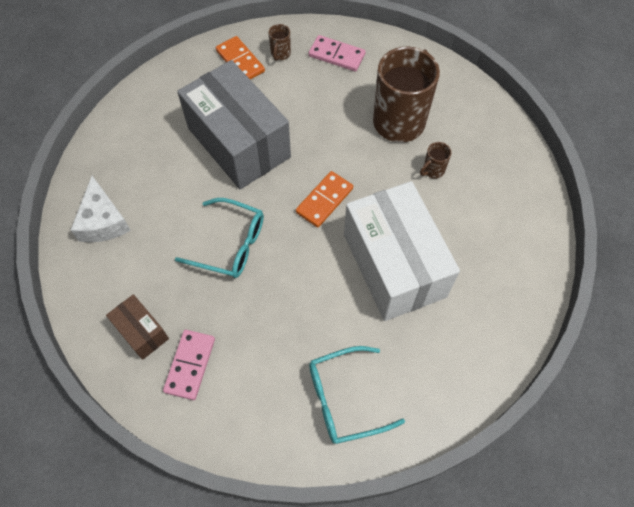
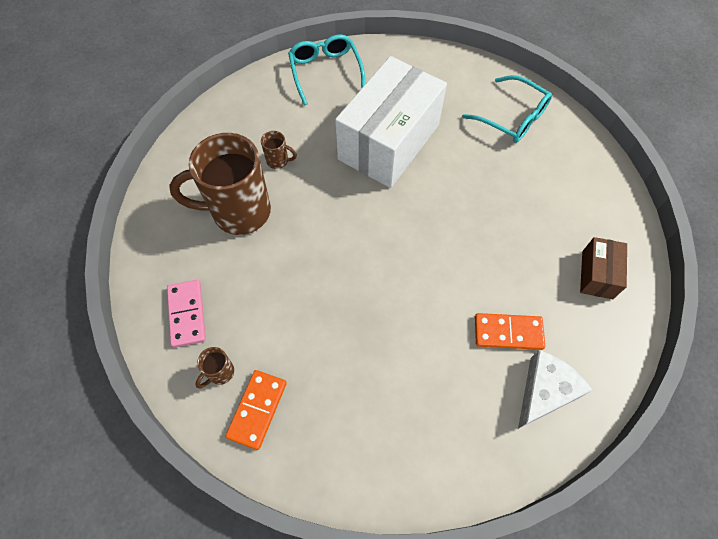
camera: 125 degrees left, 0 degrees up
pink domino [163,330,215,400] -> none
turquoise glasses [175,198,264,278] -> turquoise glasses moved to [288,34,365,105]
grey box [177,60,291,189] -> none
brown mug [269,24,291,61] -> brown mug turned 150 degrees clockwise [195,347,234,388]
orange domino [296,171,353,228] -> orange domino moved to [475,313,545,350]

